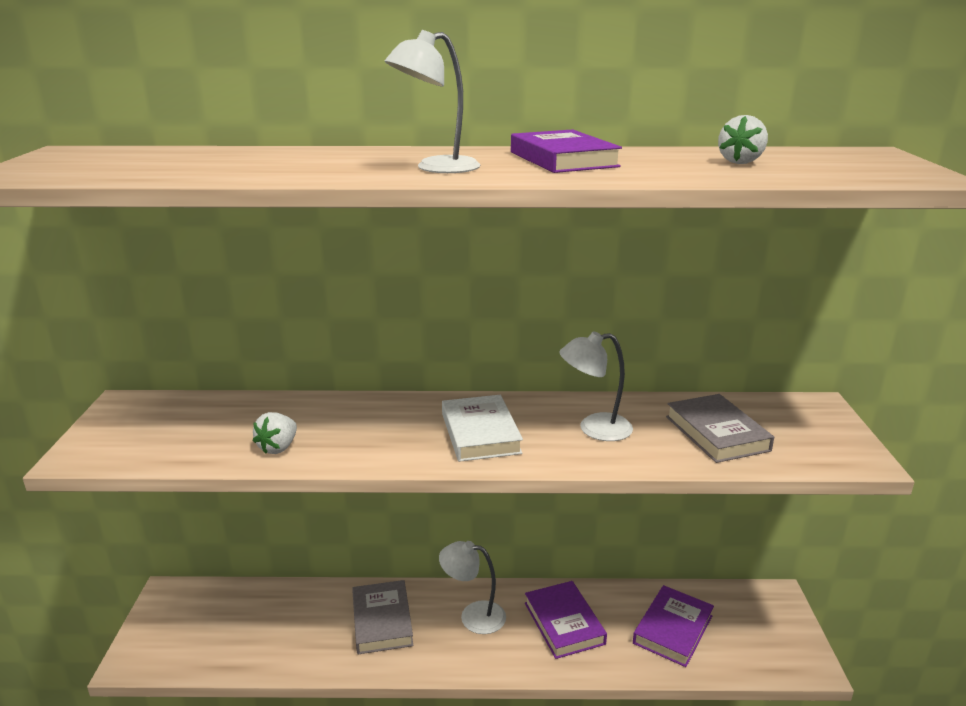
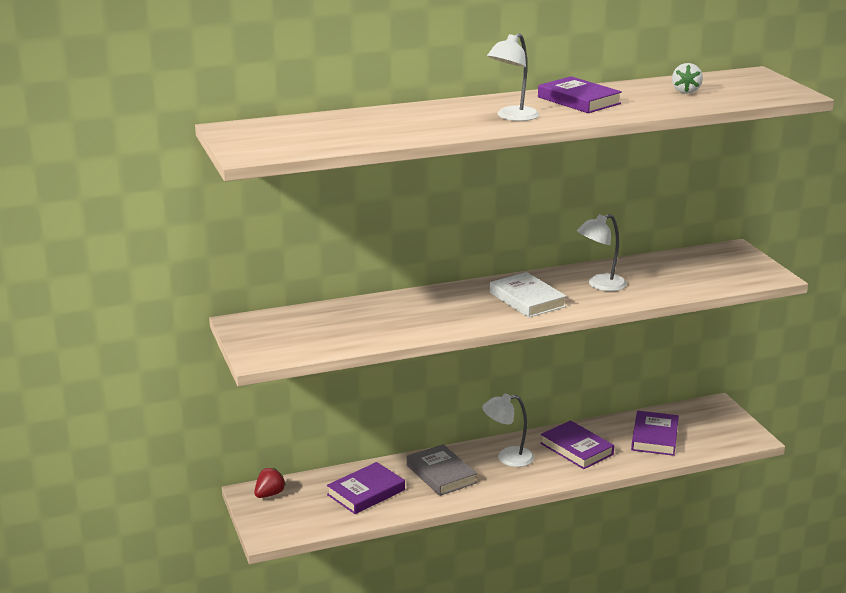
camera: 20 degrees left, 0 degrees up
white strawberry [253,412,297,454] -> none
grey book [666,394,774,463] -> none
none -> red strawberry [254,468,286,498]
none -> purple book [327,462,405,514]

